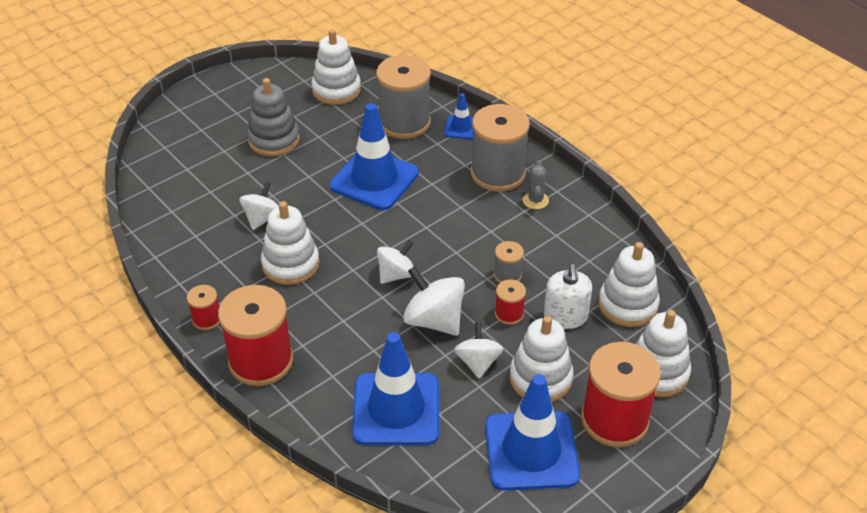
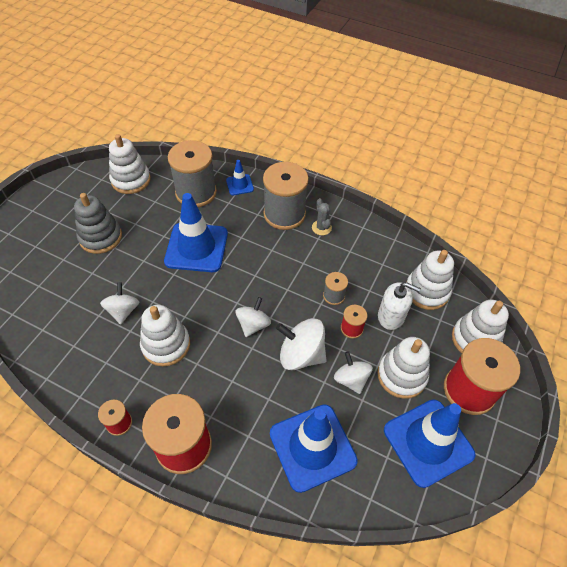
camera: 25 degrees left, 10 degrees up
white soap dispenser [544,264,592,329] -> white soap dispenser turned 45 degrees counterclockwise [378,282,421,330]

